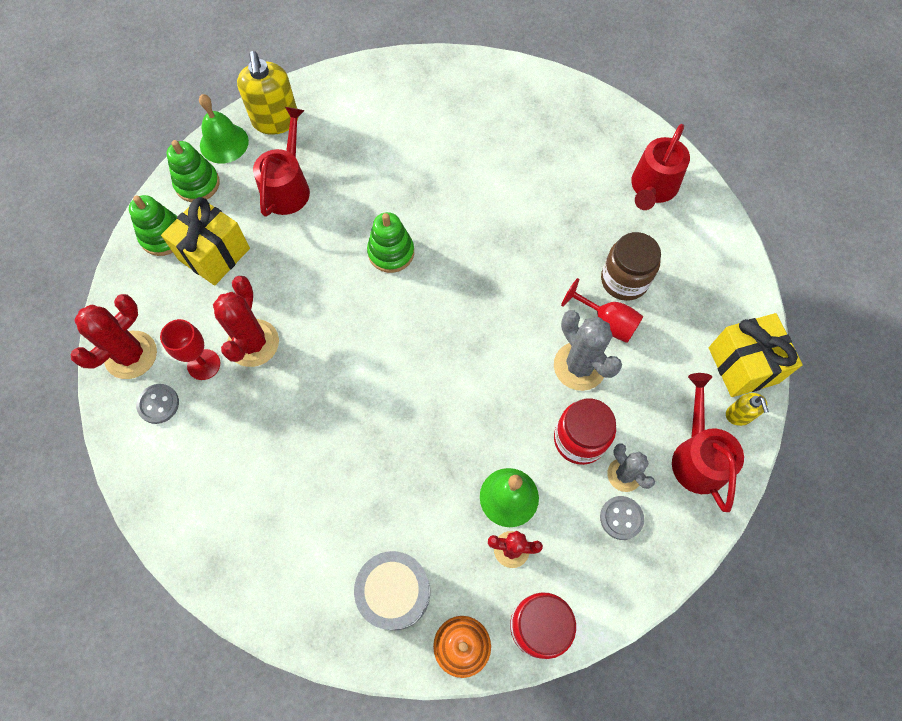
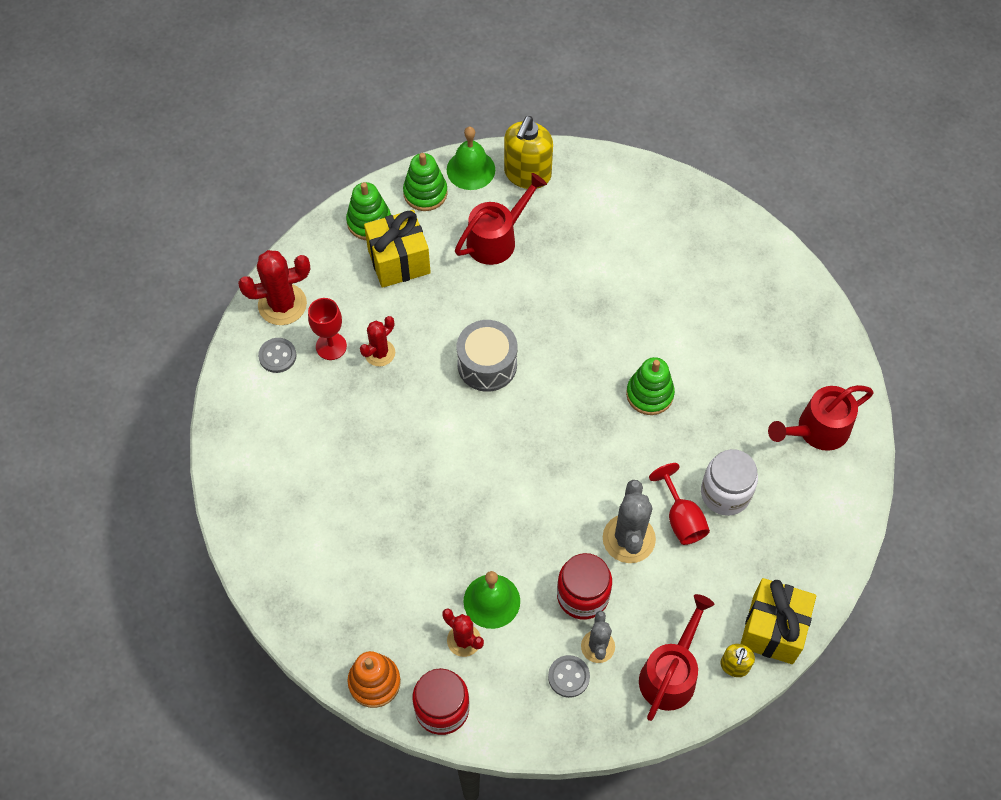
camera: 35 degrees right, 5 degrees down
red cactus [213,276,279,367] -> red cactus [360,316,395,366], size x0.62
grey drum [354,551,430,630] -> grey drum moved to [457,320,518,392]
green stacking toy [367,212,414,273] -> green stacking toy moved to [626,357,675,415]
brown jar [601,232,661,301] -> white jar [701,449,758,516]

